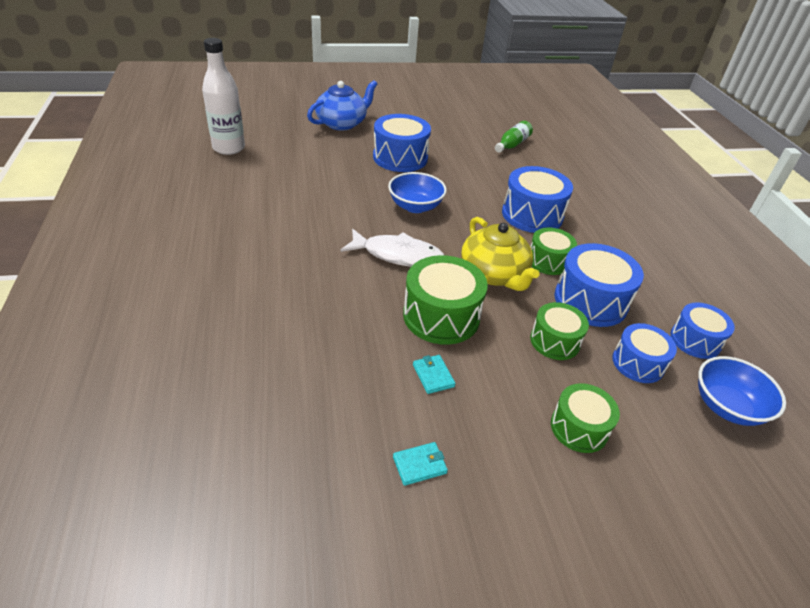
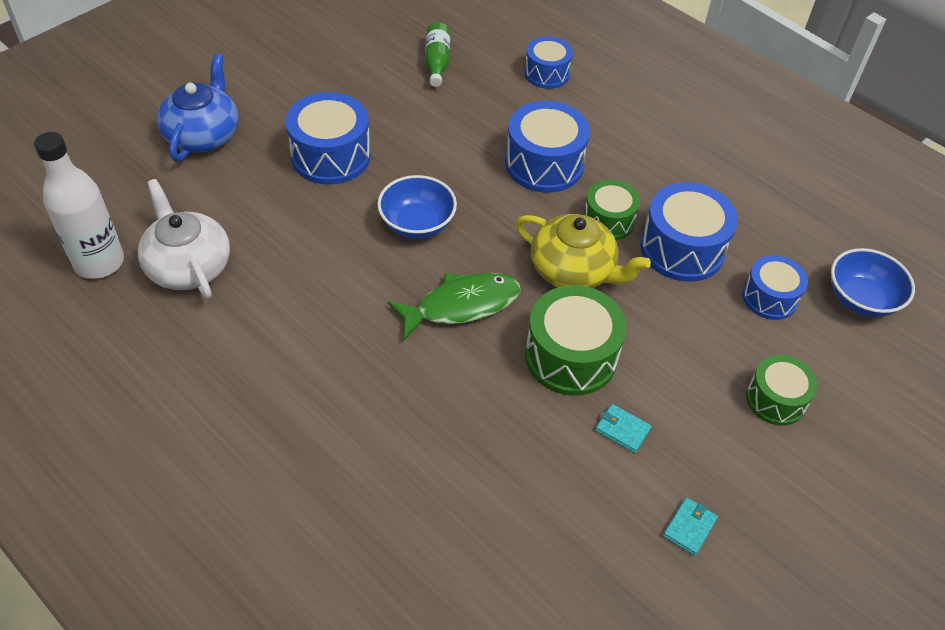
camera: 35 degrees left, 10 degrees up
white fish [340,229,445,267] -> green fish [388,273,521,340]
green drum [530,302,589,360] -> none
blue drum [671,302,735,359] -> blue drum moved to [524,37,573,89]
none -> white teapot [138,179,230,299]

